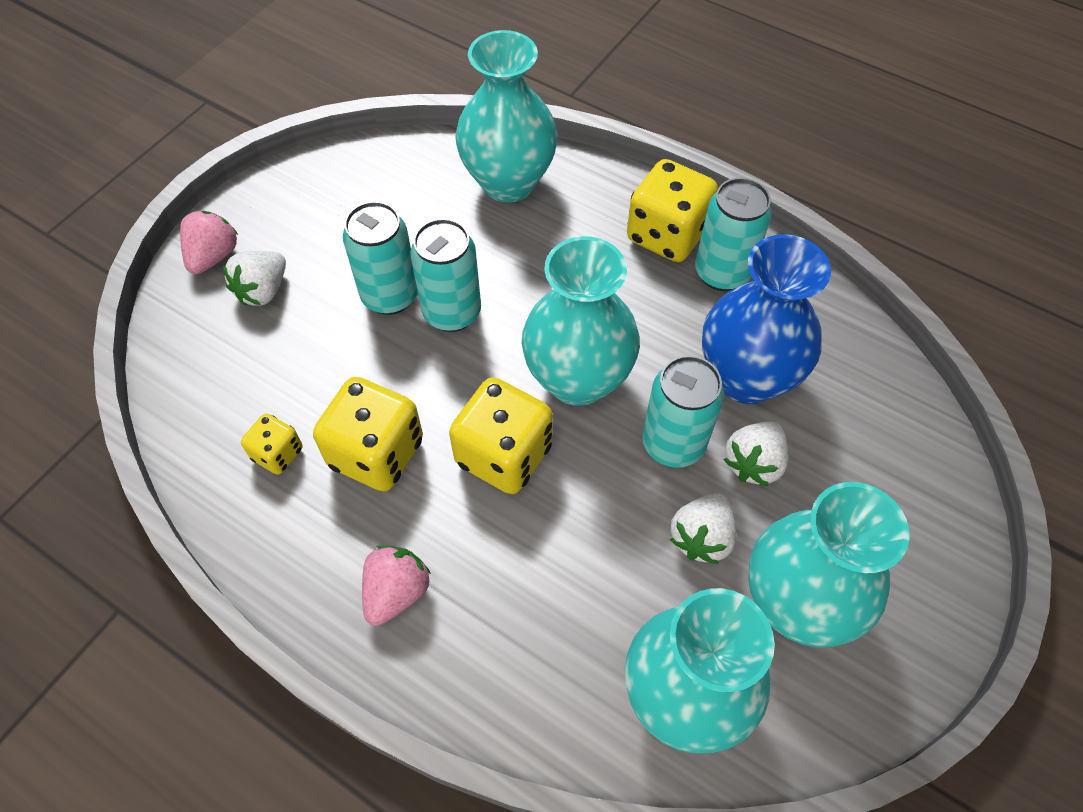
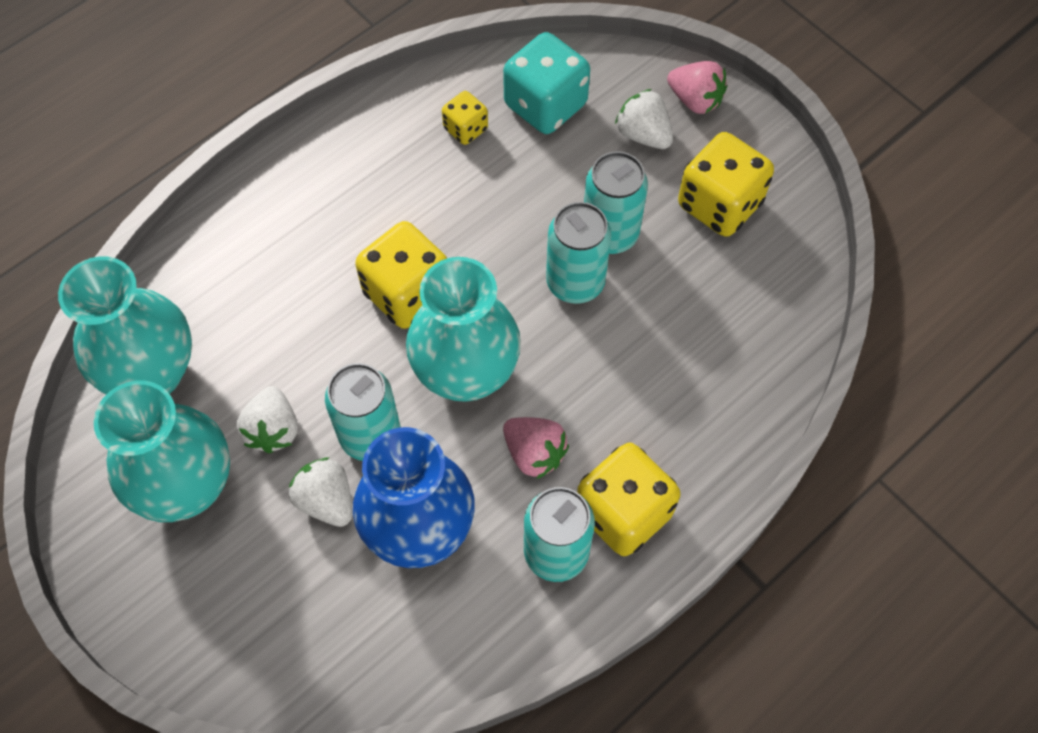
camera: 105 degrees right, 5 degrees up
yellow dice [313,377,423,492] -> yellow dice moved to [678,132,774,237]
pink strawberry [362,545,431,626] -> pink strawberry moved to [503,417,569,479]
turquoise vase [455,30,558,202] -> none
white strawberry [670,493,736,564] -> white strawberry turned 135 degrees counterclockwise [237,386,298,453]
none -> turquoise dice [503,32,590,134]

